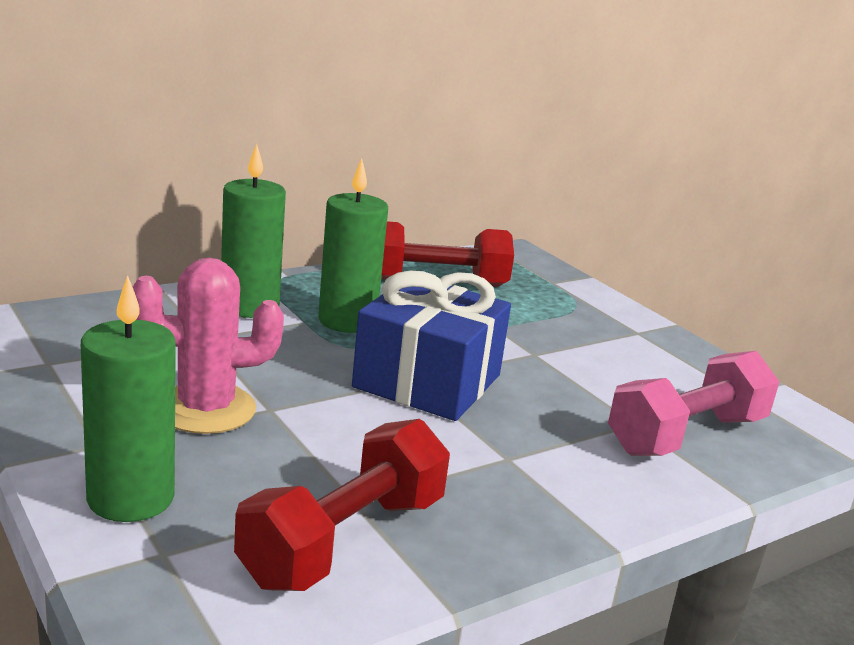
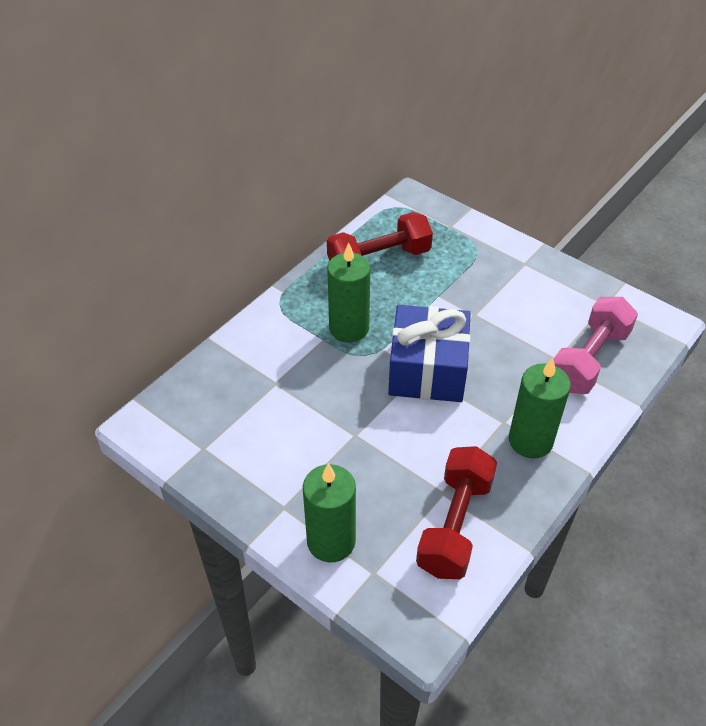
camera: 15 degrees left, 25 degrees up
pink cactus [133,258,284,434] -> none
green candle [221,143,286,318] -> green candle moved to [509,358,571,459]

